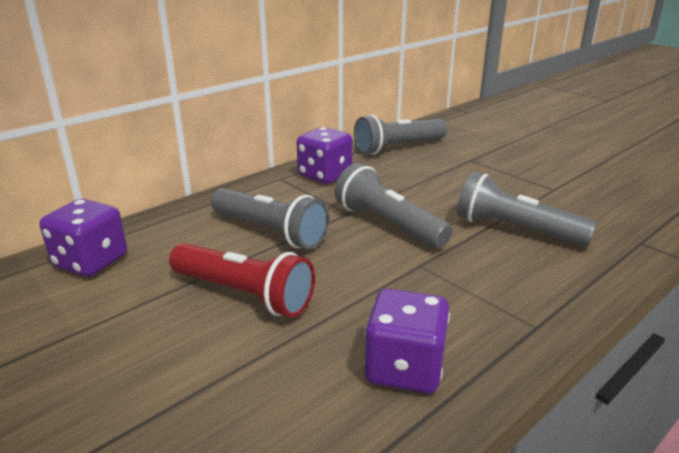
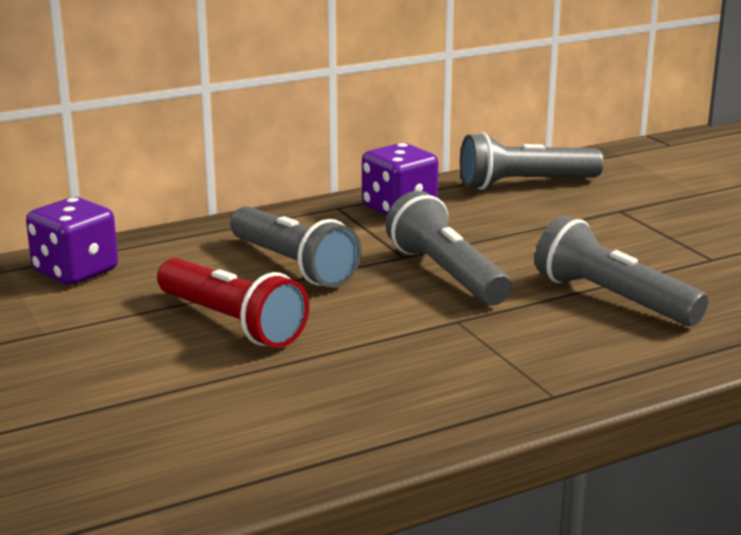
camera: 15 degrees right, 5 degrees down
purple dice [364,288,450,394] -> none

